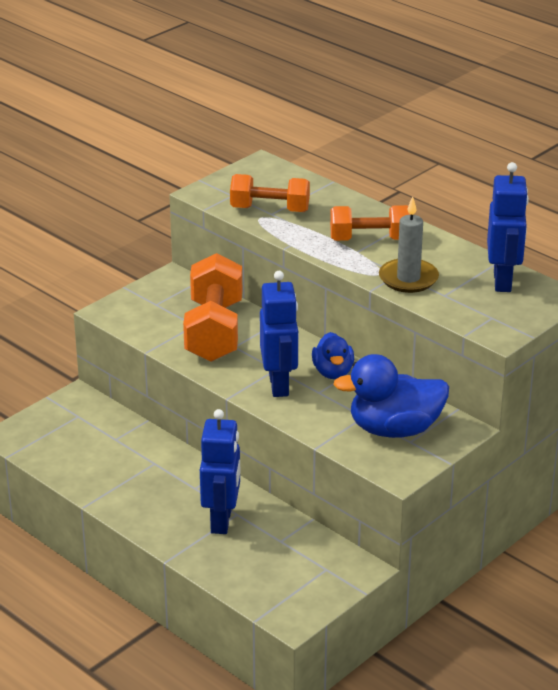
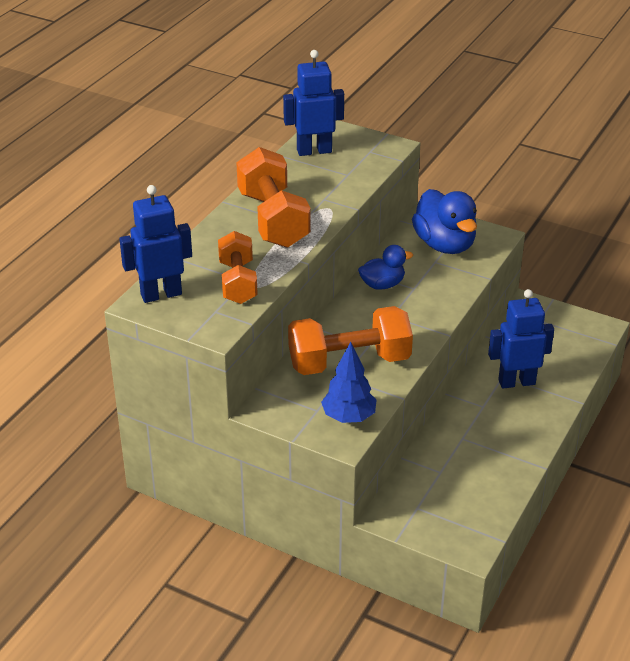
camera: 105 degrees left, 5 degrees up
blue robot [260,271,299,397] -> blue robot moved to [119,185,192,303]
orange dumbbell [330,205,410,241] -> orange dumbbell [236,147,311,248], size x1.52
grey candle [379,196,439,293] -> none
none -> blue tree [321,342,376,423]

